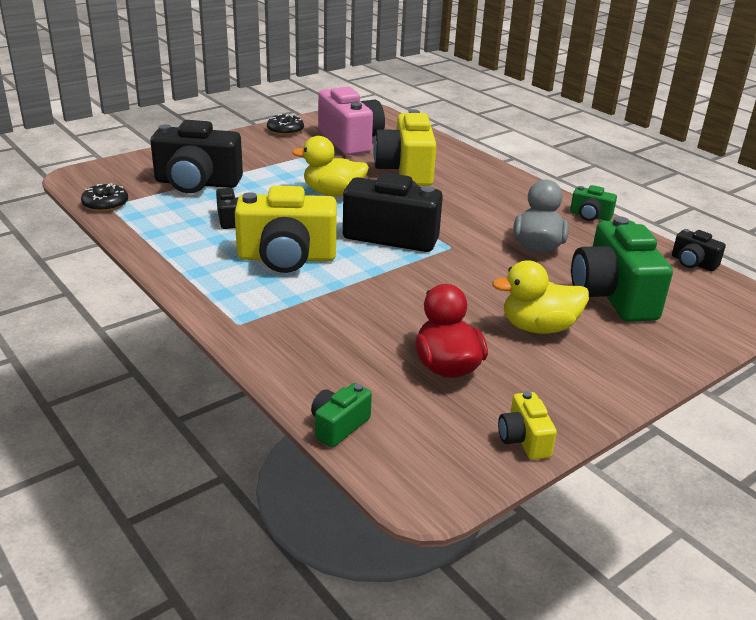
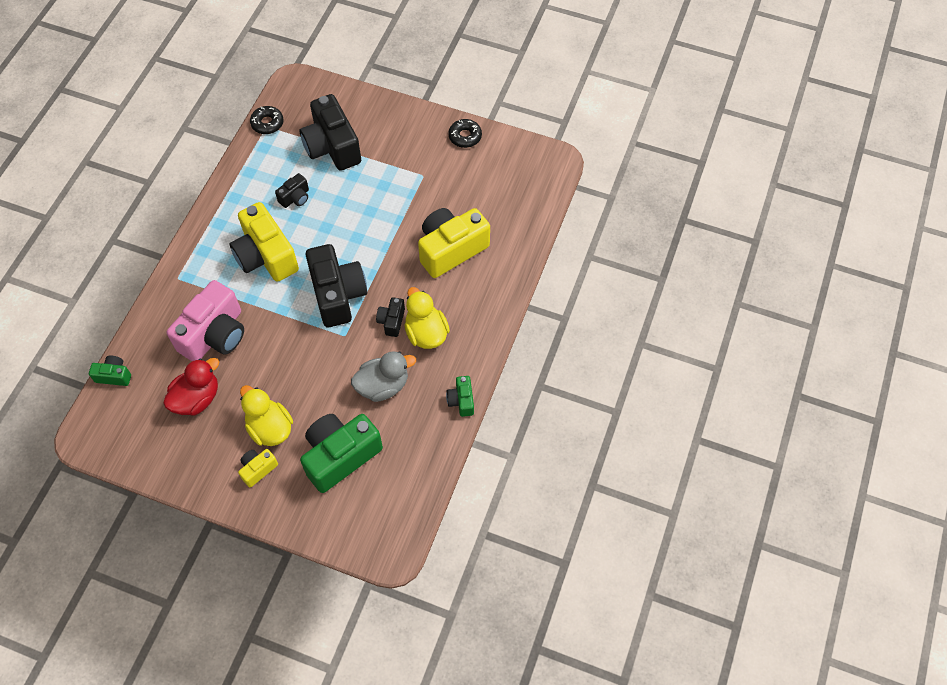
camera: 60 degrees right, 30 degrees up
yellow duck [292,136,369,196] -> yellow duck moved to [404,287,450,349]
pink camera [318,87,385,156] -> pink camera moved to [167,280,244,361]
yellow camera [498,391,557,460] -> yellow camera moved to [238,449,278,487]
black camera [672,229,726,271] -> black camera moved to [376,297,405,337]

